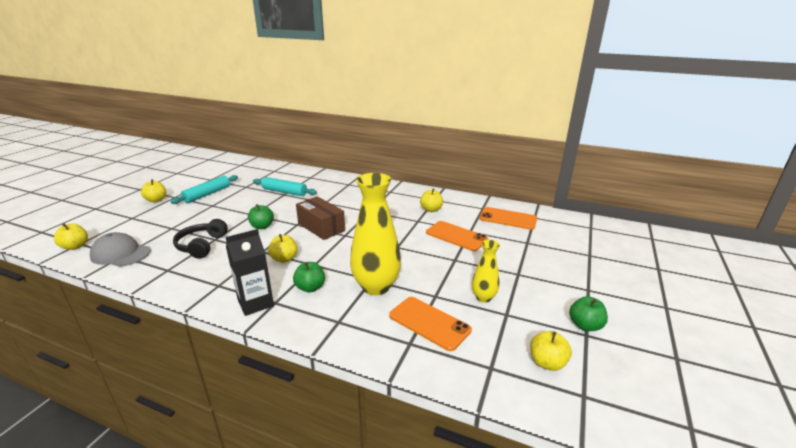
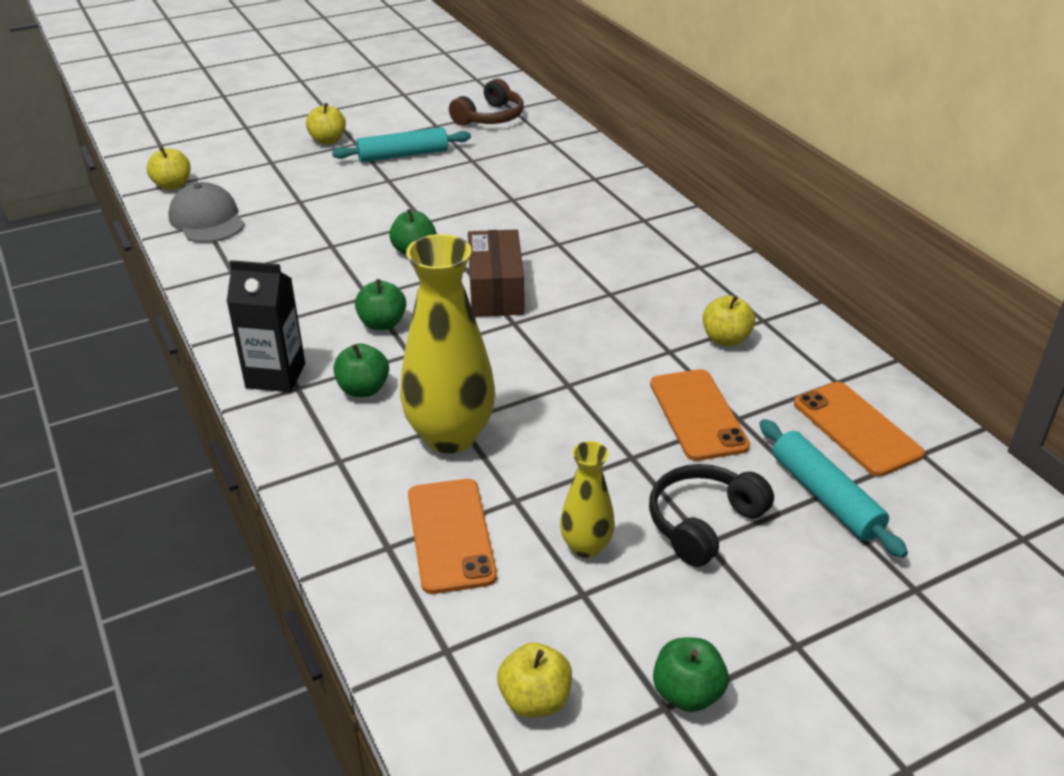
camera: 40 degrees right, 10 degrees up
black headphones [173,219,228,259] -> black headphones moved to [649,464,774,567]
turquoise rolling pin [253,177,317,196] -> turquoise rolling pin moved to [759,419,908,558]
yellow apple [268,234,298,263] -> green apple [355,279,406,330]
none -> brown headphones [449,79,524,126]

